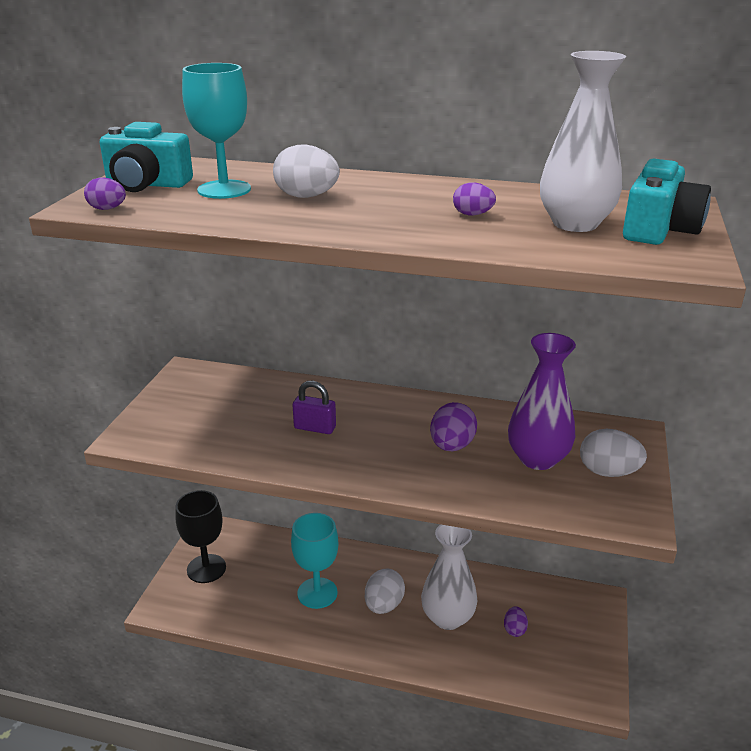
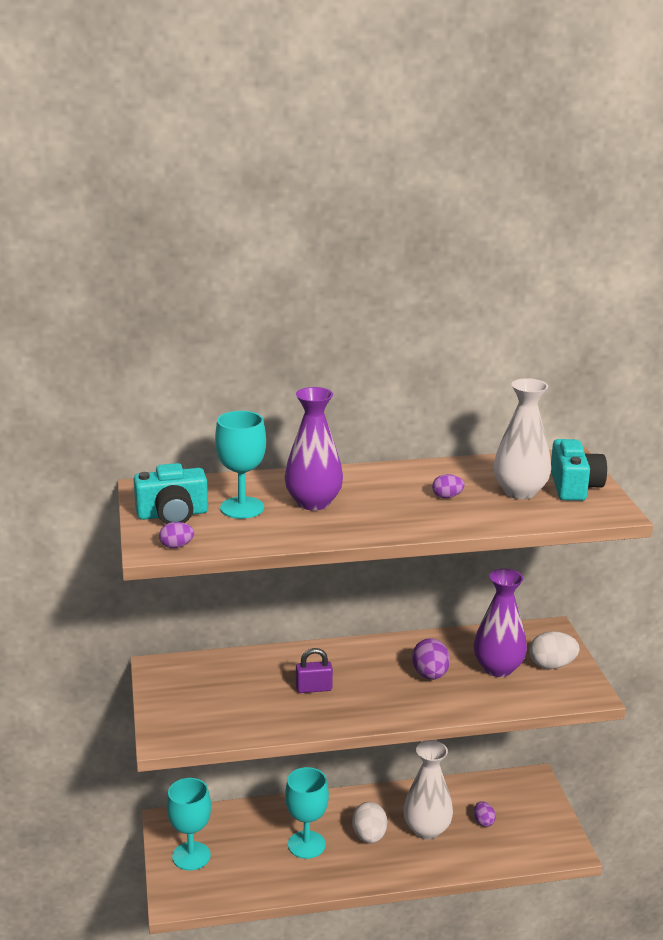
camera: 25 degrees left, 5 degrees down
black goblet [175,490,226,583] -> turquoise goblet [167,778,211,870]
white egg [273,145,340,198] -> purple vase [285,387,343,511]

